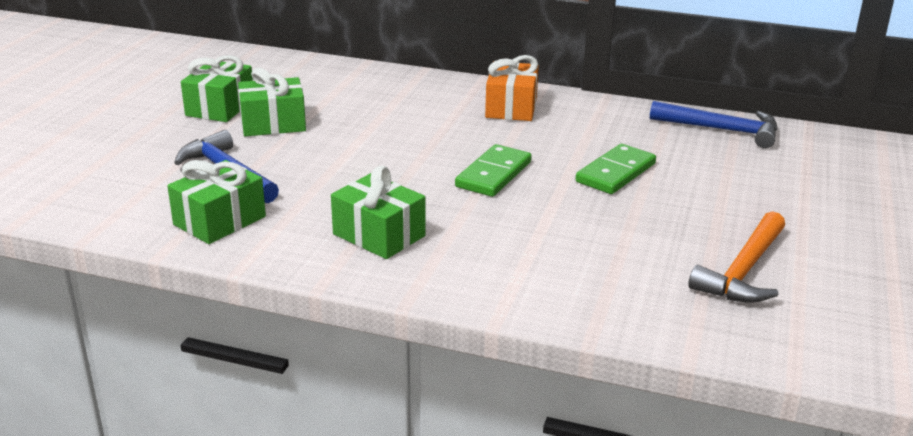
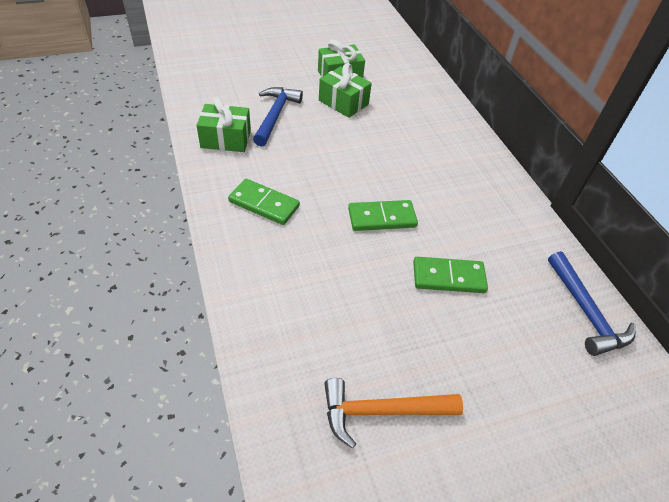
camera: 50 degrees right, 20 degrees up
green gift [331,166,426,259] -> green domino [228,179,300,225]
orange gift [485,55,539,121] -> none

